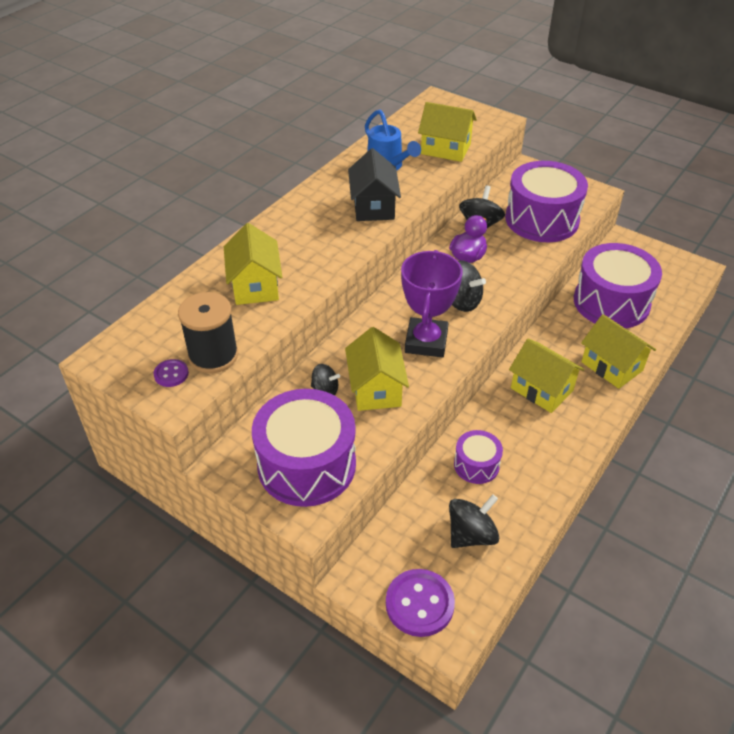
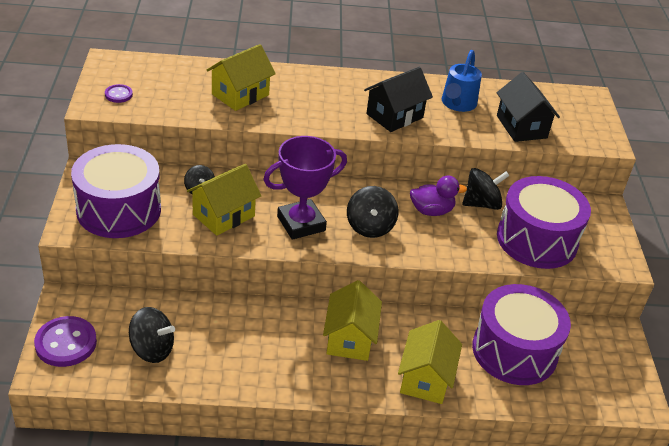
camera: 50 degrees right, 5 degrees down
black spool [178,292,238,373] -> none
yellow house [418,102,477,162] -> black house [497,72,560,142]
purple drum [454,430,503,484] -> none

